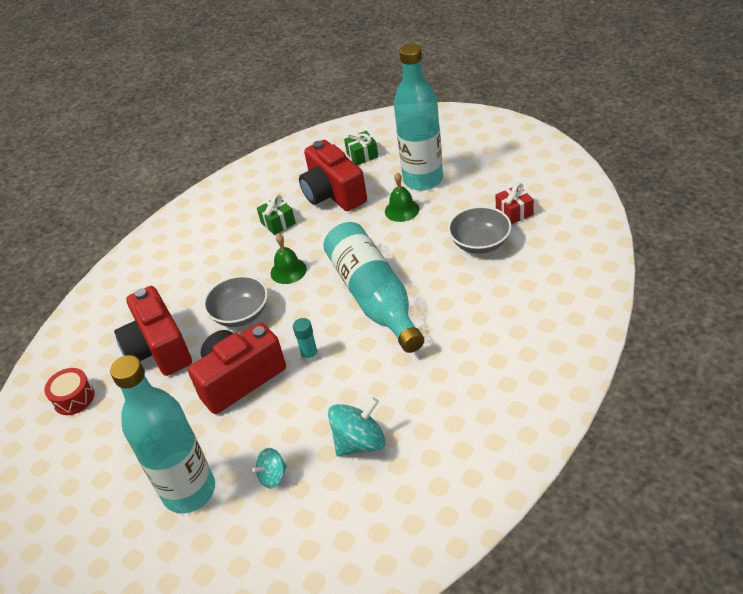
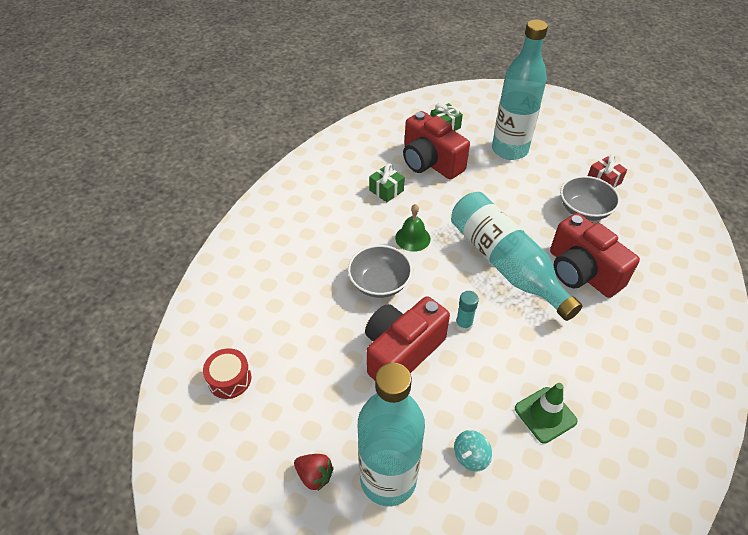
camera: 15 degrees left, 5 degrees up
red camera [114,286,192,376] -> red camera moved to [550,213,640,298]
turquoise spinning top [328,397,386,457] -> green traffic cone [515,383,578,444]
green bell [385,173,420,222] -> none
none -> red strawberry [294,454,334,491]

